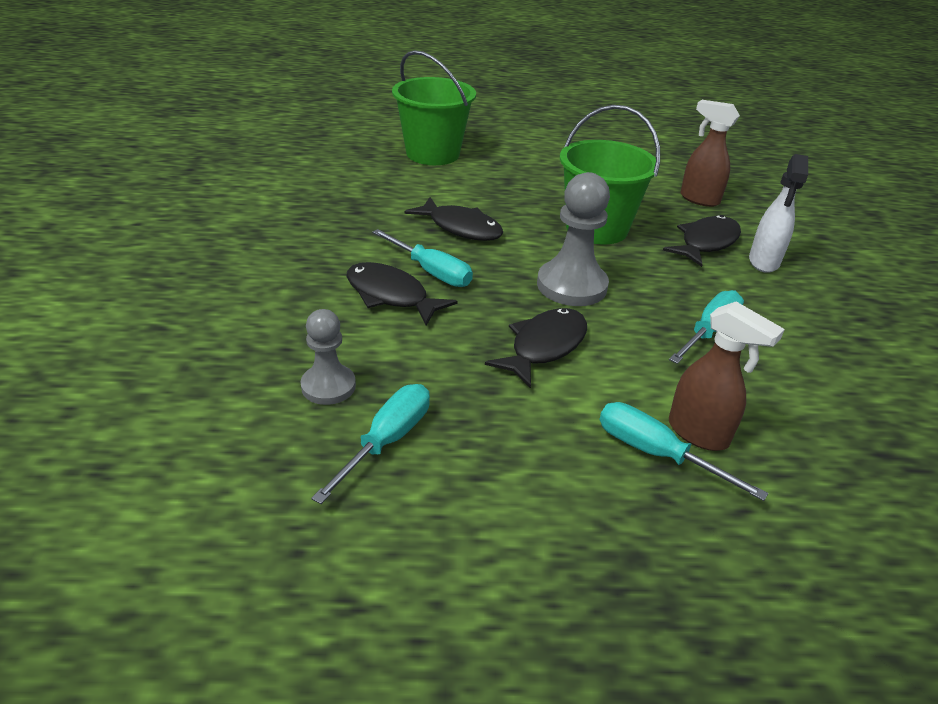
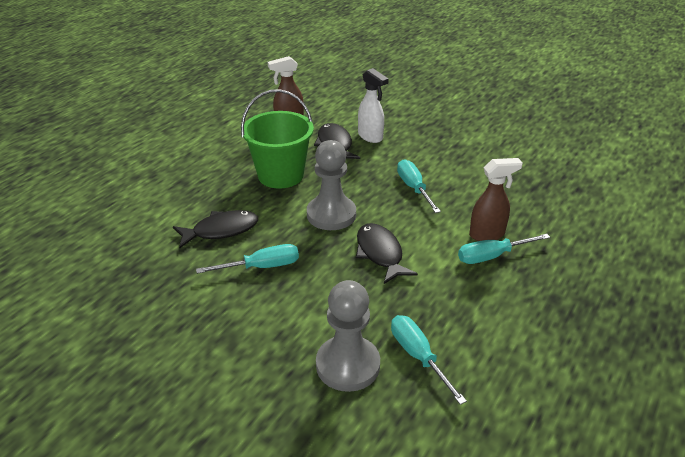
camera: 55 degrees left, 0 degrees up
grey pawn [301,309,356,405] -> grey pawn [316,280,380,392], size x1.61
black fish [346,262,458,325] -> none
green bucket [392,50,476,165] -> none

